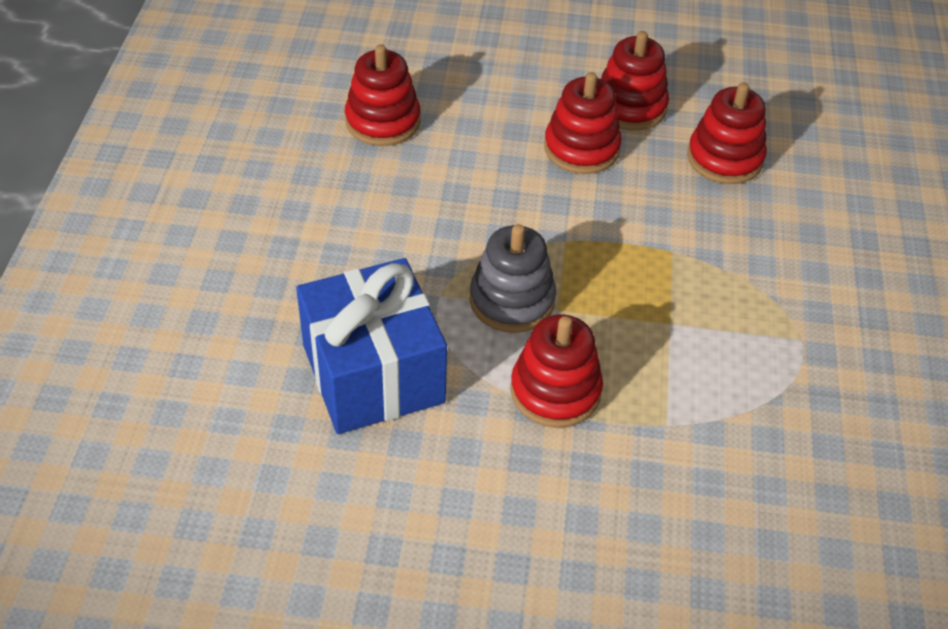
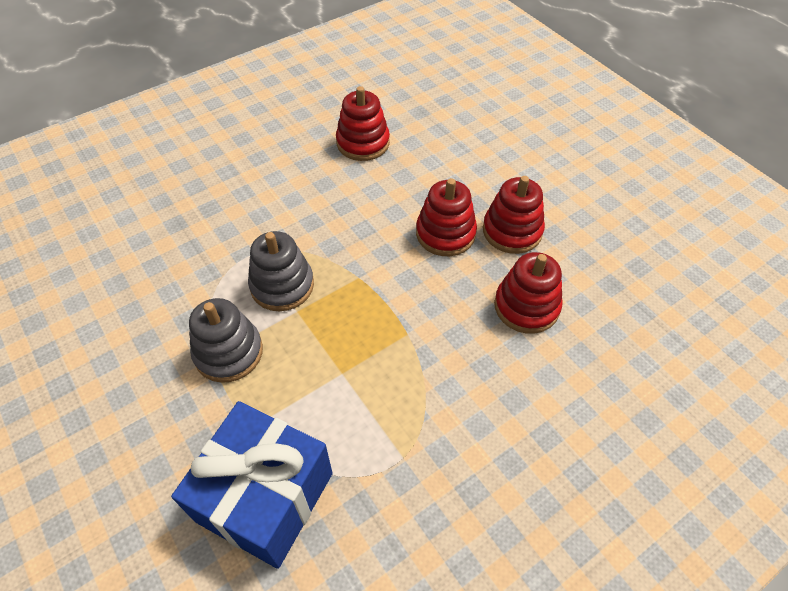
camera: 50 degrees right, 5 degrees up
blue gift [296,258,447,434] -> blue gift moved to [171,401,333,569]
red stacking toy [510,315,603,428] -> grey stacking toy [189,298,263,383]

